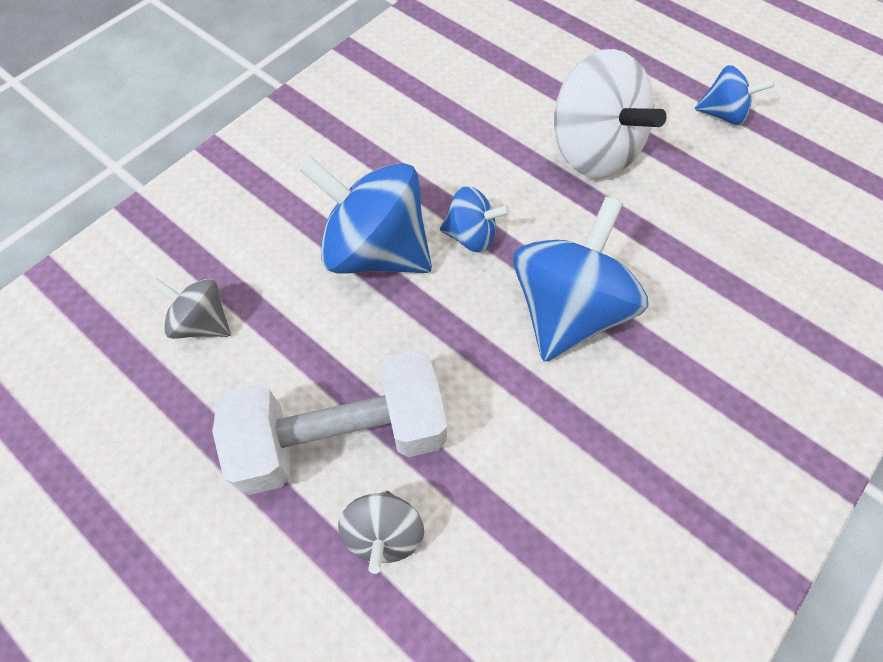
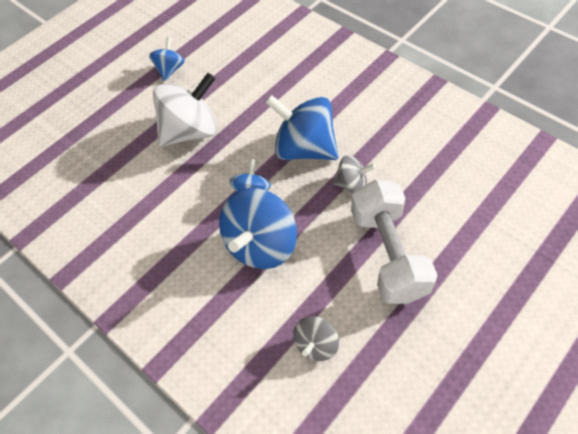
camera: 85 degrees left, 5 degrees down
grey spinning top [338,491,424,574] -> grey spinning top moved to [332,155,376,193]

